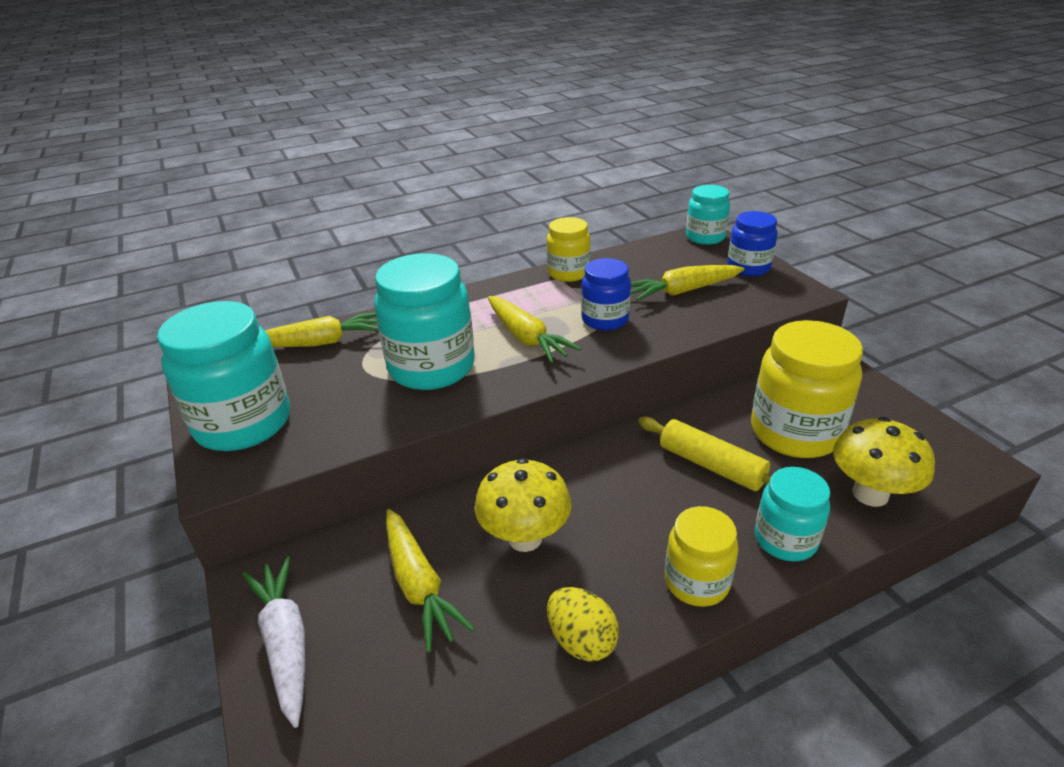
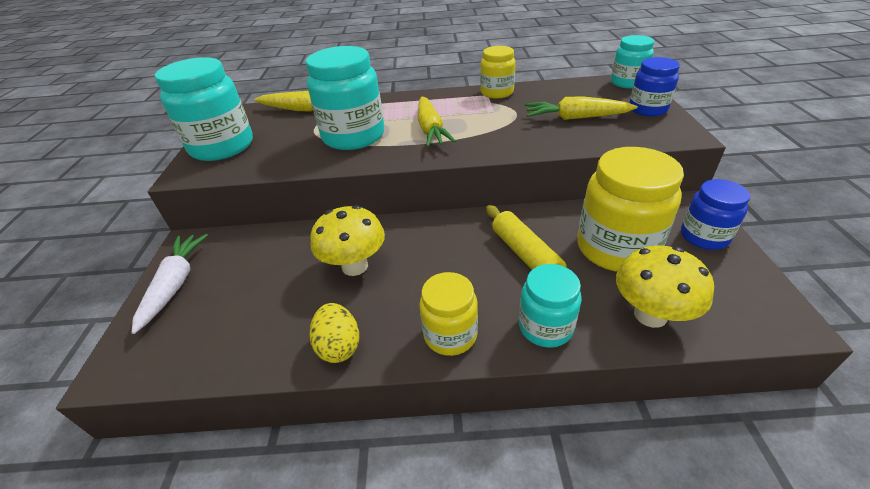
camera: 25 degrees right, 5 degrees up
yellow carrot [386,509,475,653] -> none
blue jar [581,258,631,331] -> blue jar moved to [681,179,750,250]

